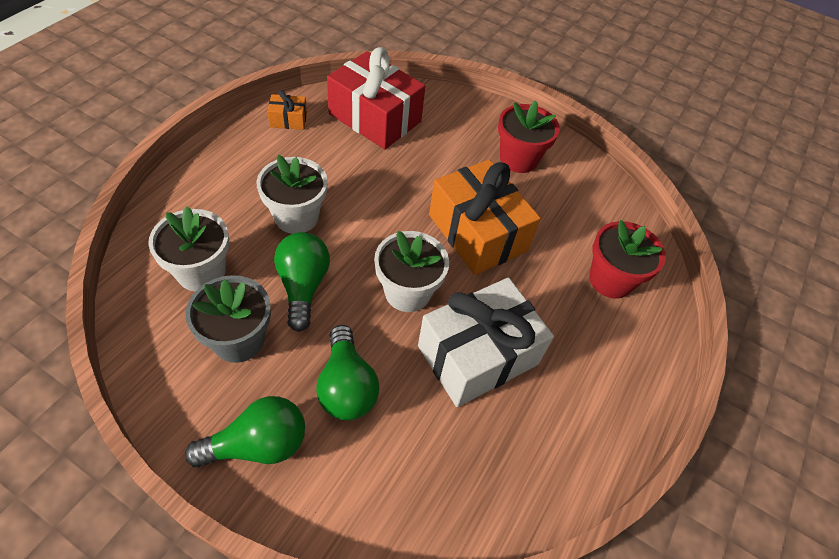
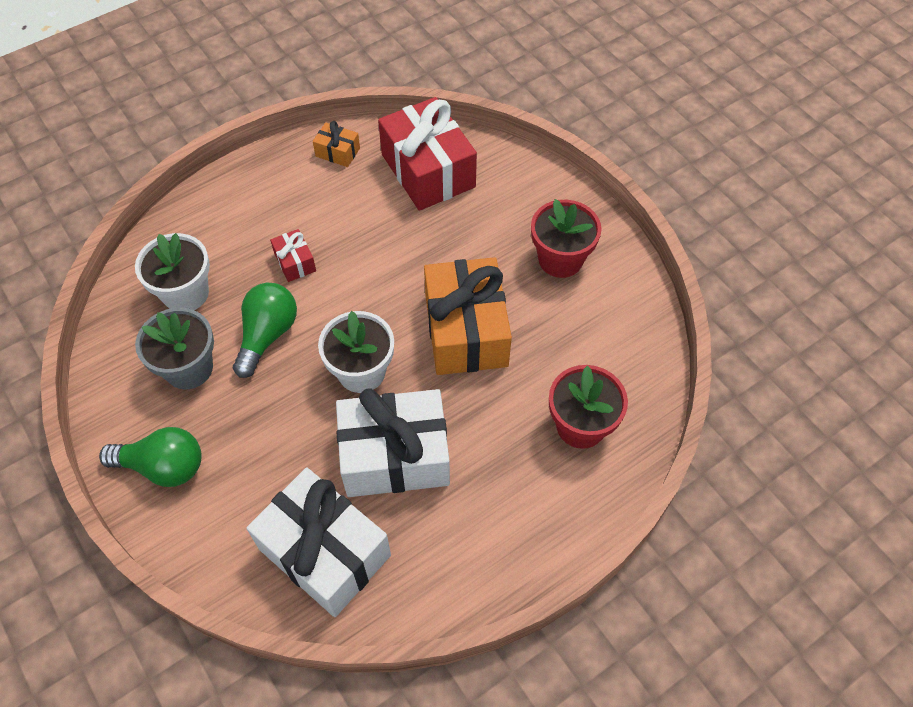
camera: 30 degrees right, 5 degrees up
white flower pot [256,155,328,234] -> red gift [270,229,316,282]
green light bulb [316,325,380,420] -> none
none -> white gift [246,468,391,617]

